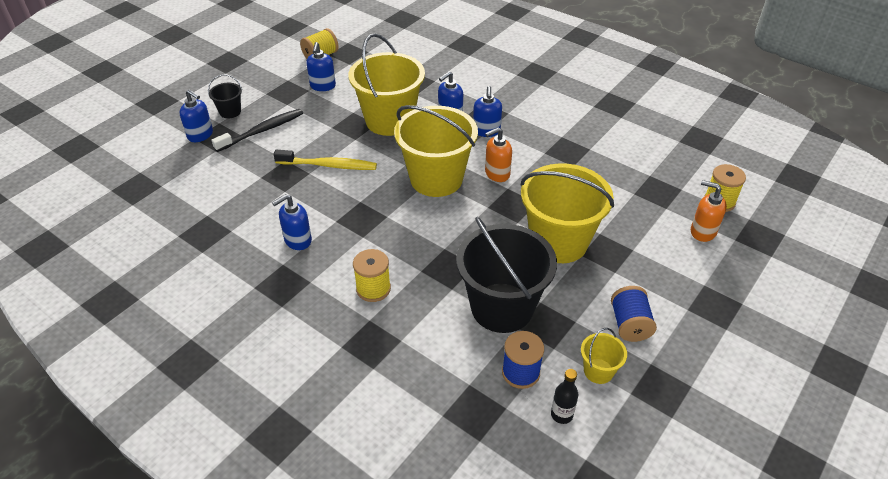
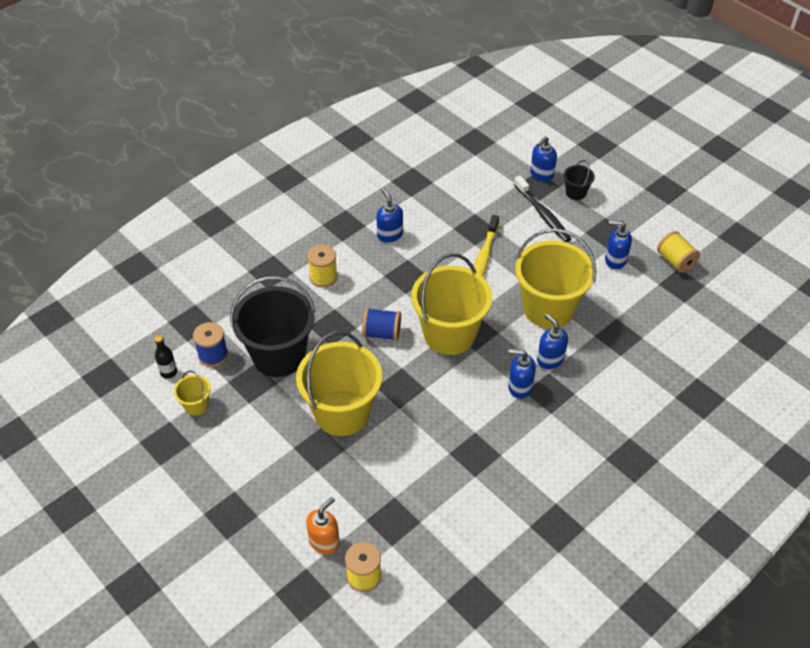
camera: 100 degrees right, 5 degrees up
orange soap dispenser [485,127,512,182] -> none
blue spool [611,286,657,342] -> blue spool moved to [362,308,401,341]

